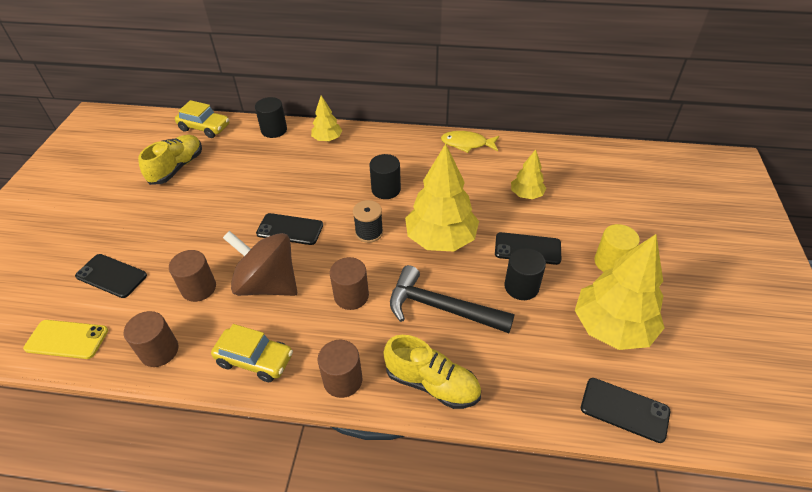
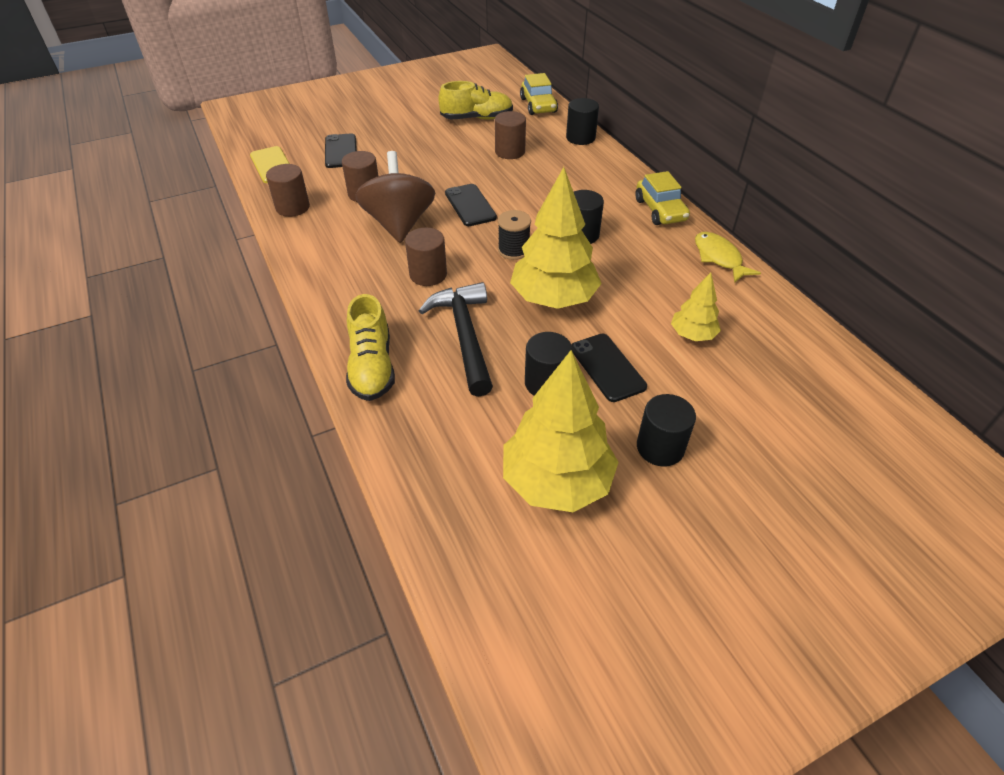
camera: 55 degrees right, 0 degrees up
yellow car [211,324,293,382] -> yellow car moved to [635,171,690,225]
yellow tree [311,96,342,142] -> none
brown cylinder [318,340,362,398] -> brown cylinder moved to [495,111,526,159]
black phone [581,378,670,443] -> none
yellow cylinder [594,224,640,272] -> black cylinder [637,394,696,467]

